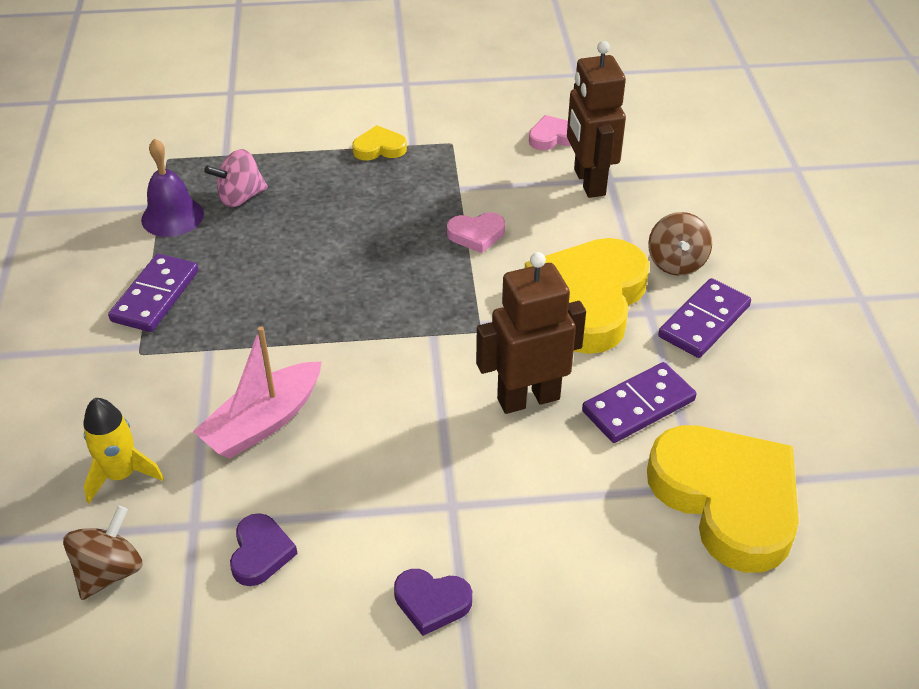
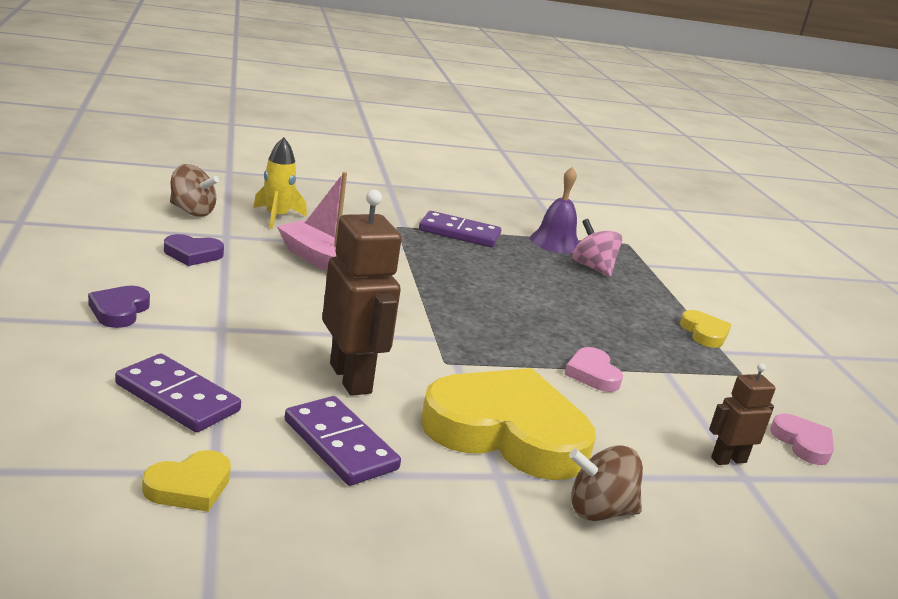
camera: 80 degrees right, 20 degrees down
brown robot [567,41,626,198] -> brown robot [709,363,775,465], size x0.55
yellow heart [647,425,799,573] -> yellow heart [142,450,231,512], size x0.43
purple domino [658,278,751,358] -> purple domino moved to [115,354,241,432]

